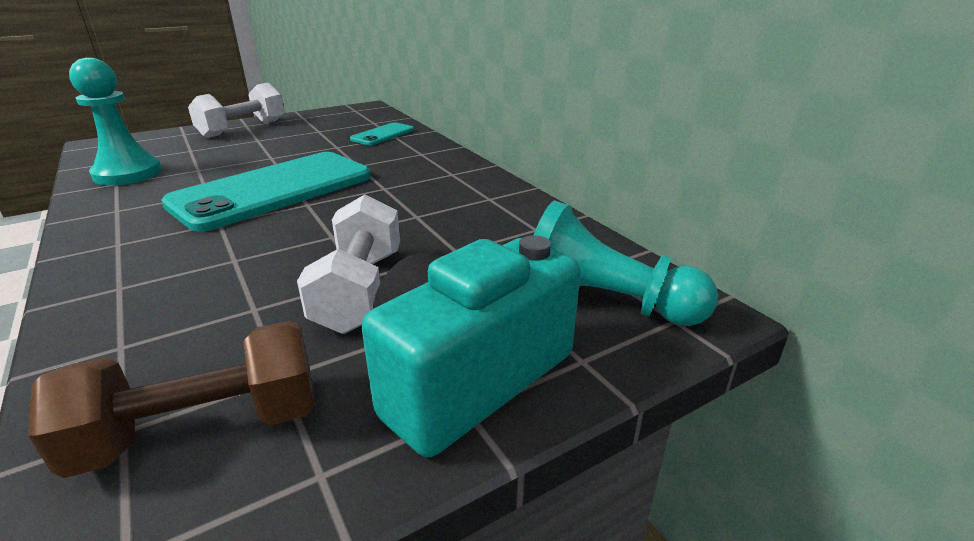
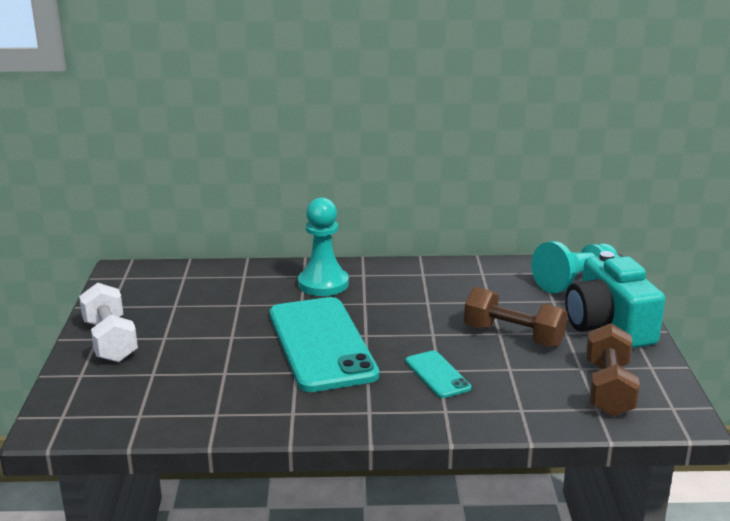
camera: 60 degrees left, 5 degrees down
turquoise pawn [69,58,162,185] -> turquoise pawn moved to [298,197,349,296]
white dumbbell [297,194,400,334] -> brown dumbbell [464,287,568,348]
turquoise phone [350,122,414,145] -> turquoise phone moved to [405,351,471,398]

